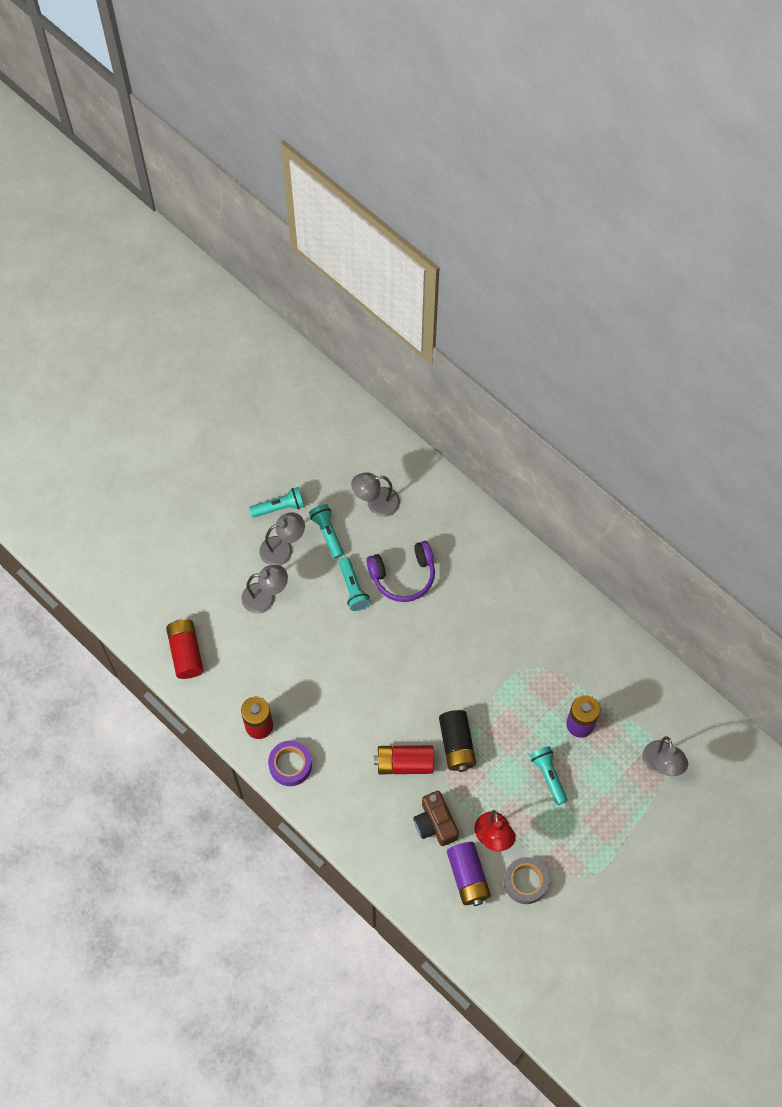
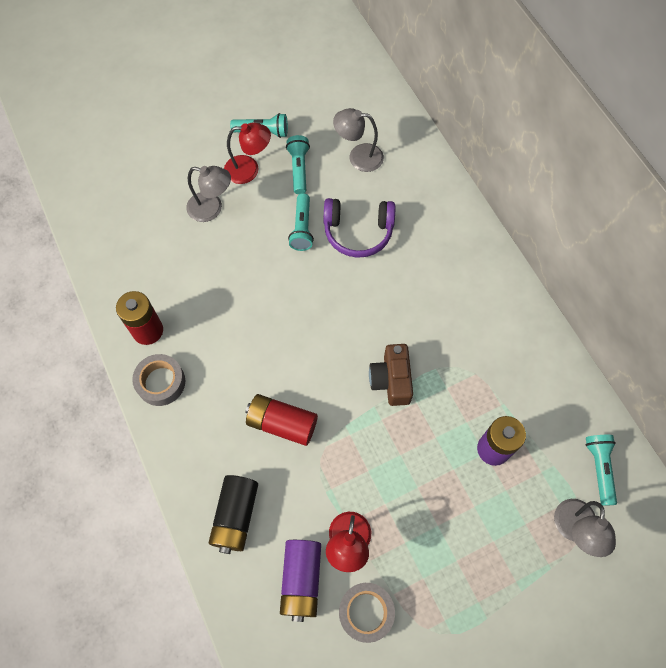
camera: 20 degrees right, 0 degrees up
red battery [166,619,204,679] -> none
grey lamp [259,512,305,566] -> red lamp [224,122,271,184]
purple tape [268,741,312,786] -> grey tape [132,354,185,406]
brown camera [413,791,459,846] -> brown camera moved to [369,344,413,406]
black battery [439,710,476,772] -> black battery moved to [208,475,258,554]
turquoise flashlight [530,746,567,805] -> turquoise flashlight moved to [585,435,617,506]

